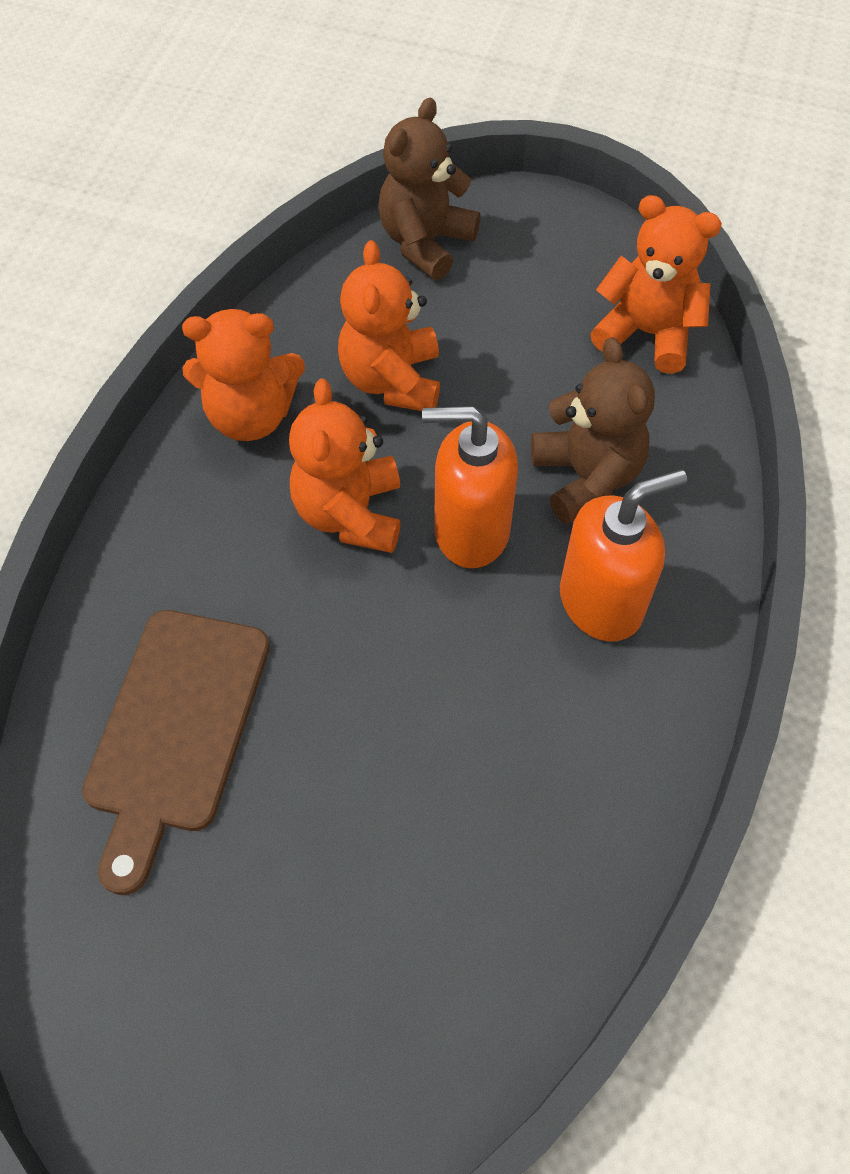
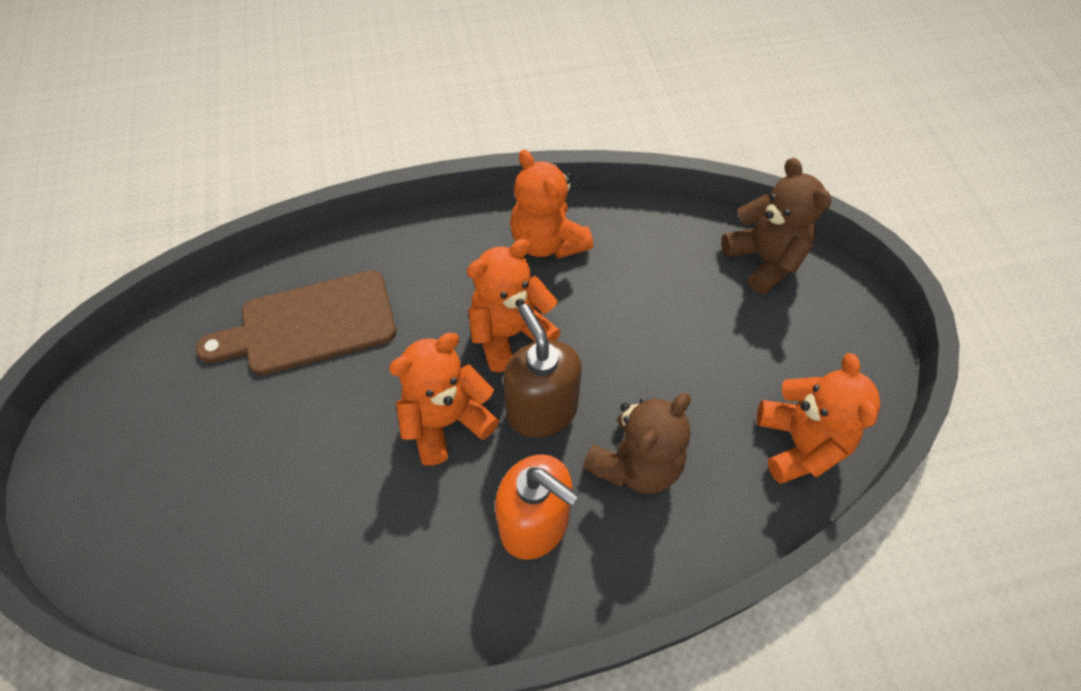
camera: 60 degrees right, 0 degrees up
orange teddy bear [338,240,440,411] -> orange teddy bear moved to [389,333,499,465]
brown teddy bear [378,98,480,280] -> brown teddy bear turned 60 degrees clockwise [721,158,831,295]
orange soap dispenser [422,406,518,568] -> brown soap dispenser [503,304,582,438]

